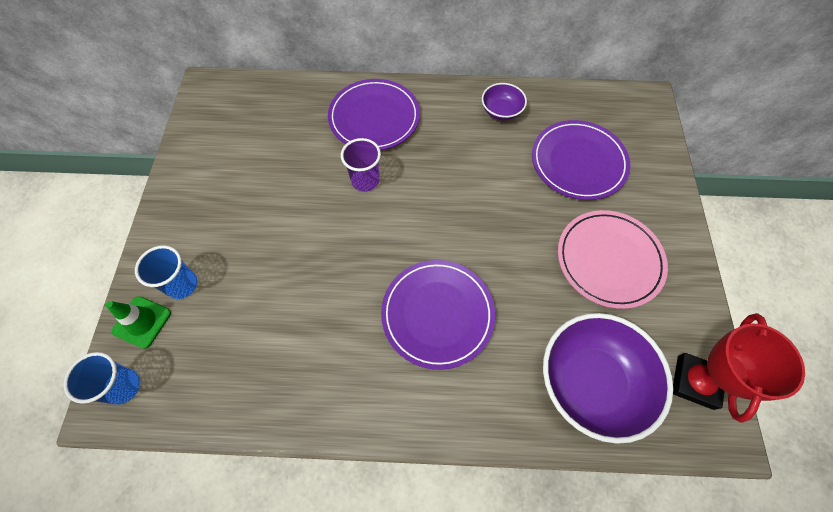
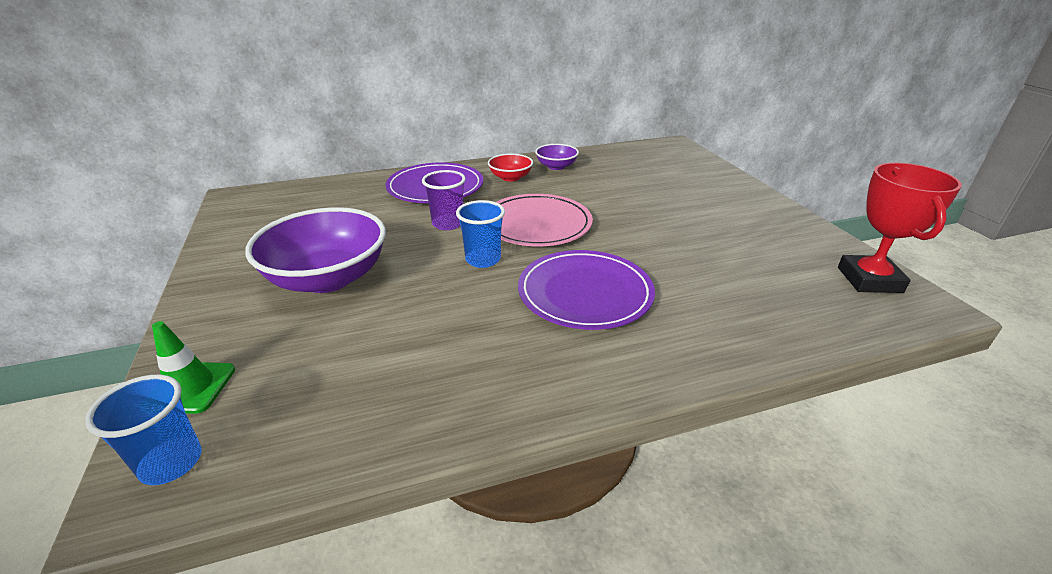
camera: 20 degrees left, 30 degrees down
blue cup [135,245,198,299] -> blue cup moved to [456,200,505,268]
purple plate [532,120,630,200] -> none
purple bowl [543,313,673,444] -> purple bowl moved to [245,207,386,293]
pink plate [558,210,668,309] -> pink plate moved to [496,194,593,246]
none -> red bowl [488,154,533,182]

